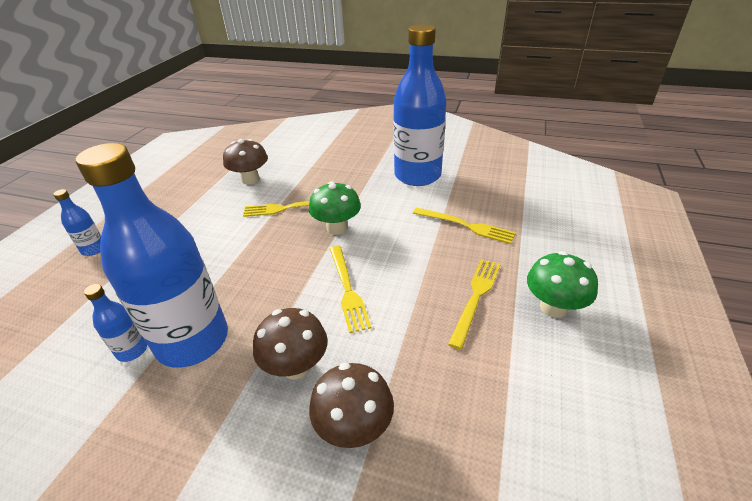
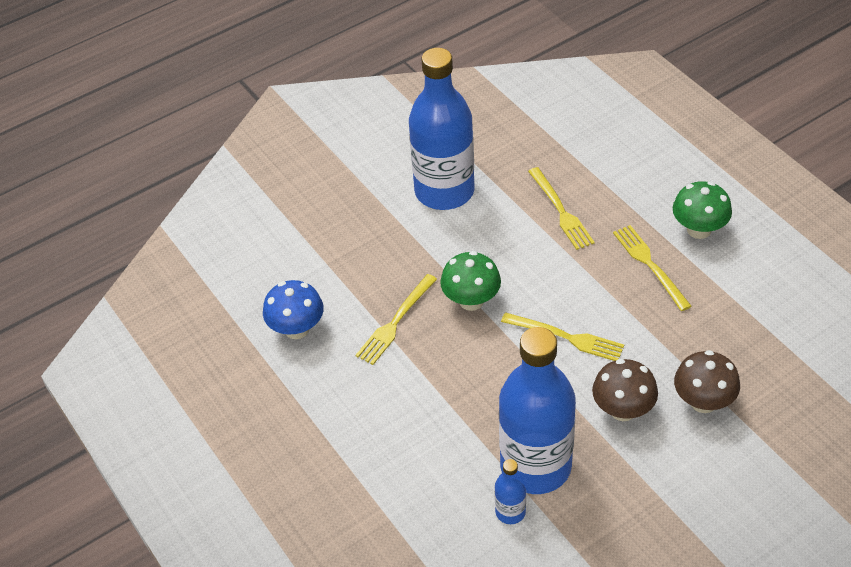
camera: 50 degrees left, 10 degrees up
blue bottle [53,189,101,256] -> none
brown mushroom [223,139,268,185] -> blue mushroom [263,280,324,339]
yellow fork [413,208,516,244] -> yellow fork turned 90 degrees clockwise [528,167,595,250]

